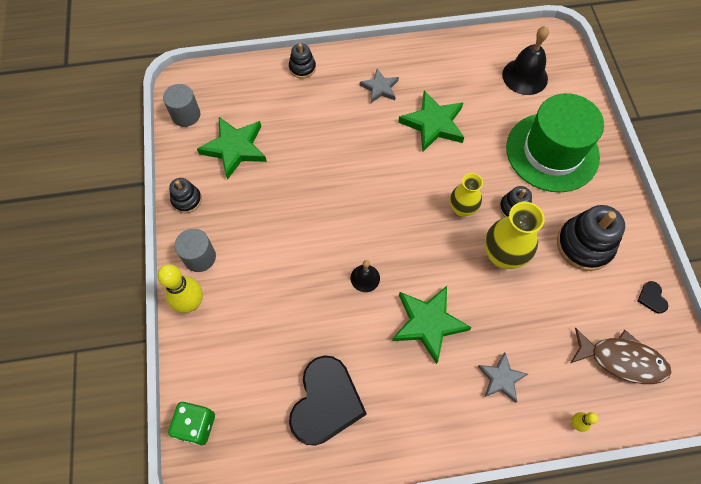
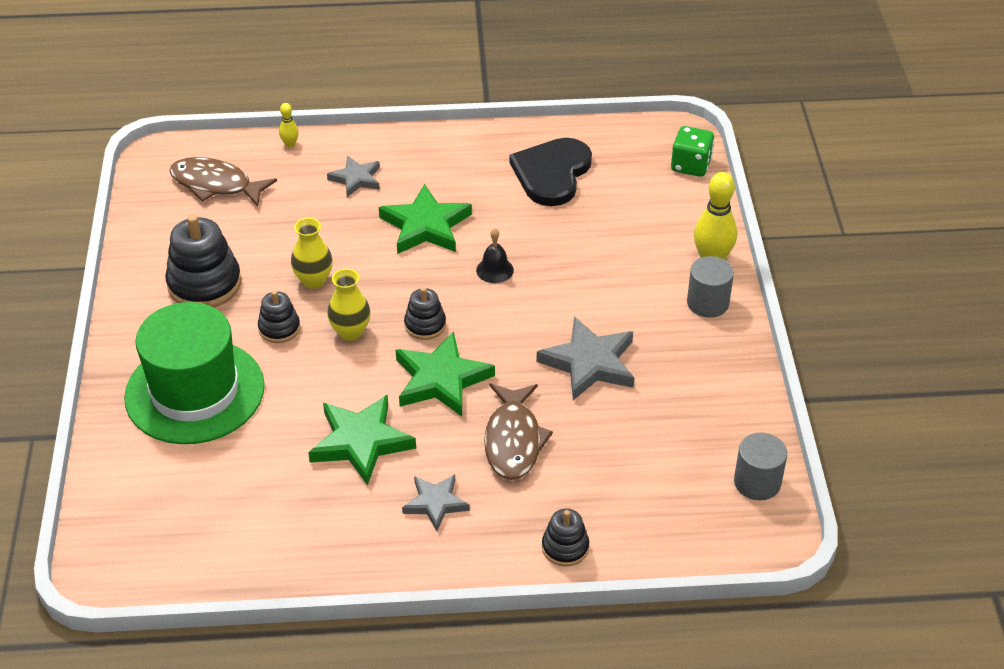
camera: 175 degrees left, 20 degrees down
black stacking toy [169,178,202,213] -> black stacking toy moved to [404,287,446,340]
green star [197,117,267,180] -> green star moved to [396,332,495,417]
yellow vase [485,202,545,269] -> yellow vase [291,218,333,289], size x0.65
black bell [502,26,549,95] -> none
black heart [637,281,668,314] -> none
none -> brown fish [484,384,553,480]
none -> grey star [536,317,634,400]

